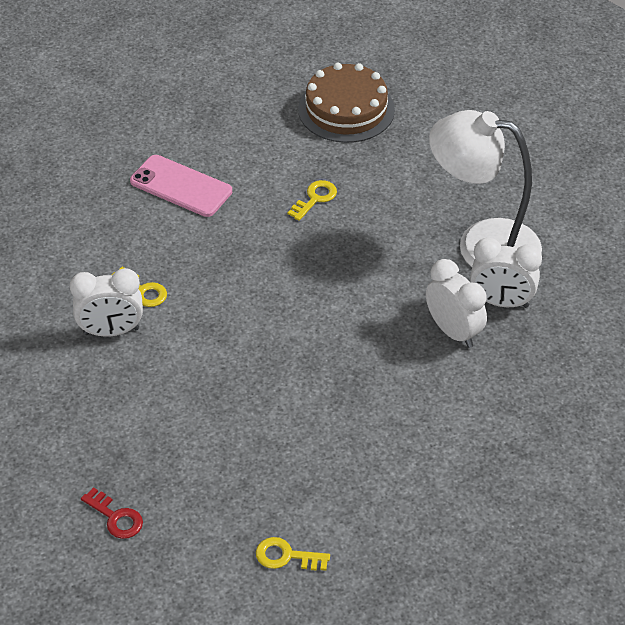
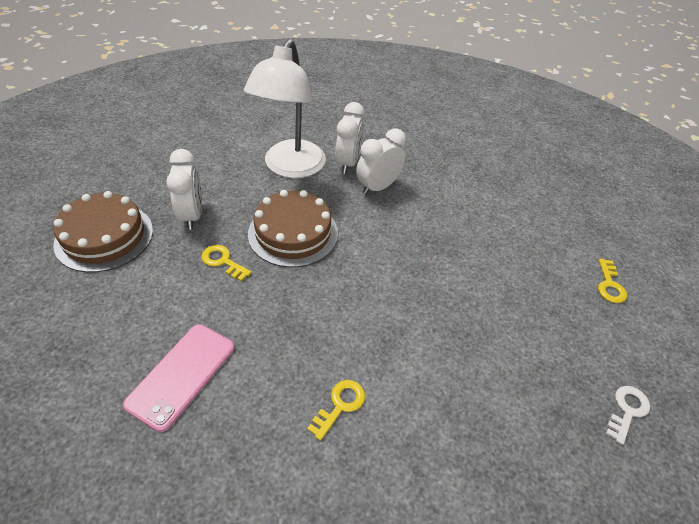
camera: 95 degrees left, 0 degrees up
white clock [70,268,143,337] -> white clock moved to [166,149,202,230]
red key [81,487,143,539] -> white key [606,386,650,445]
none -> brown cake [248,190,338,267]

